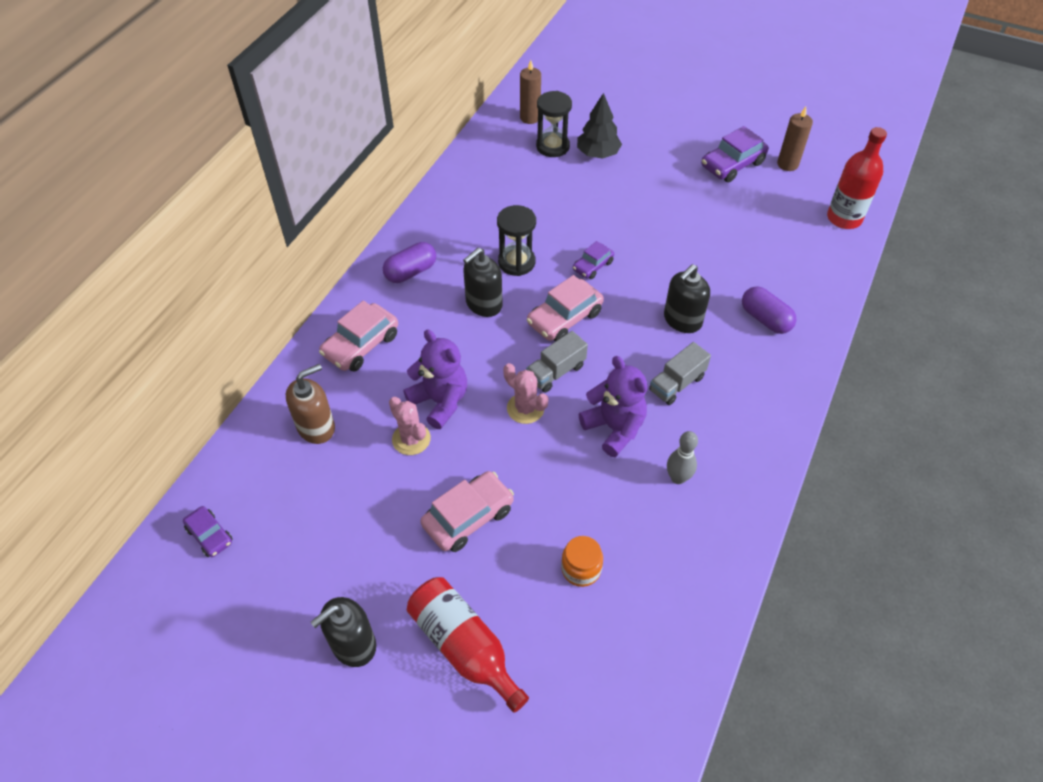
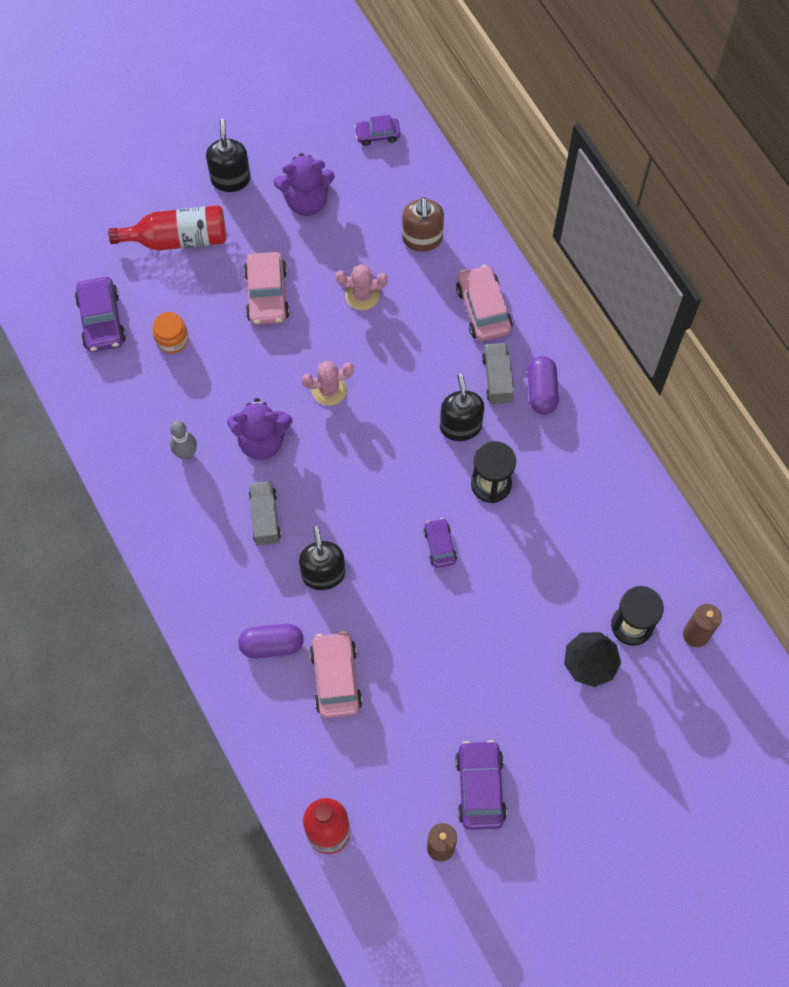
camera: 125 degrees right, 15 degrees up
purple teddy bear [403,329,467,429] -> purple teddy bear moved to [274,153,335,216]
grey truck [526,331,588,393] -> grey truck moved to [482,343,514,404]
pink car [527,275,604,342] -> pink car moved to [310,631,362,719]
none -> purple car [75,277,126,352]

